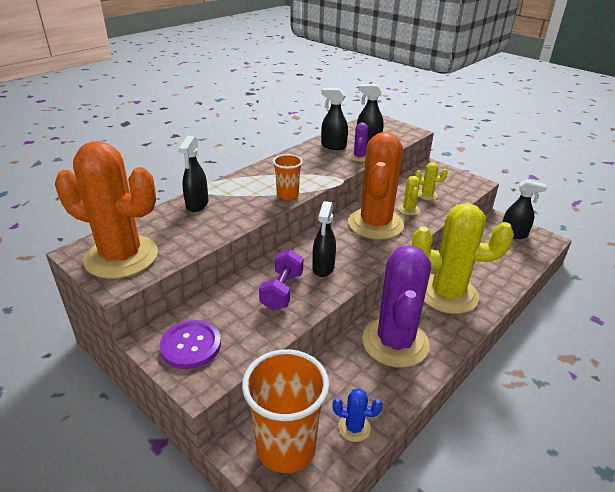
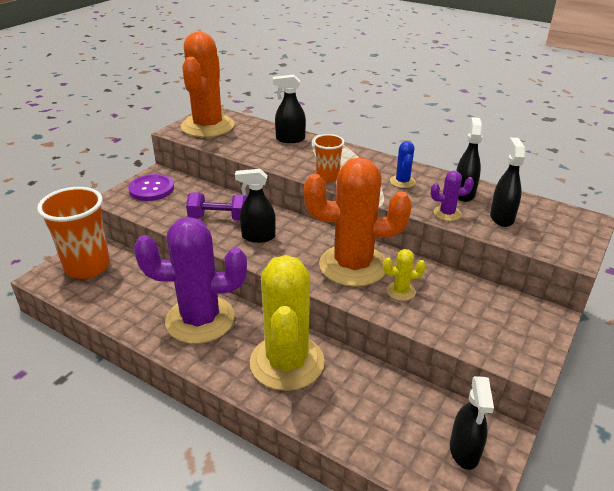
camera: 80 degrees right, 0 degrees up
blue cactus [333,389,383,442] -> blue cactus moved to [390,141,416,188]
yellow cactus [415,162,448,200] -> none

